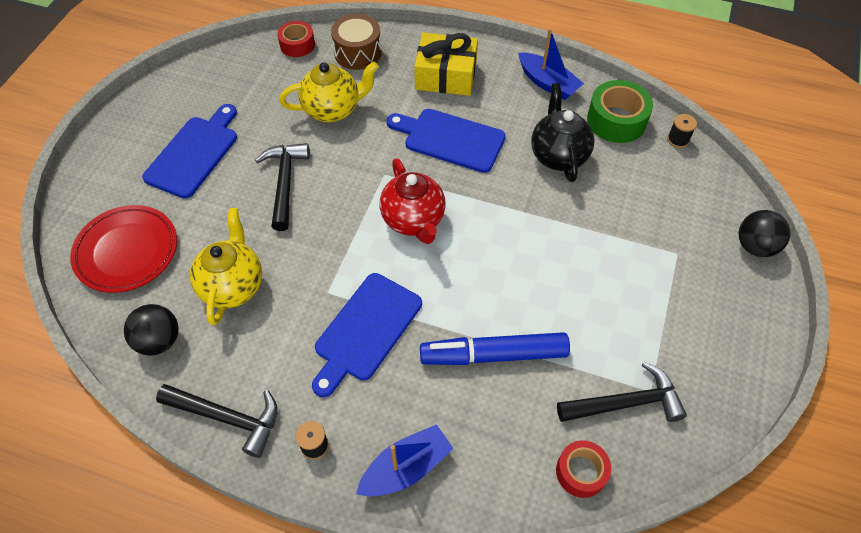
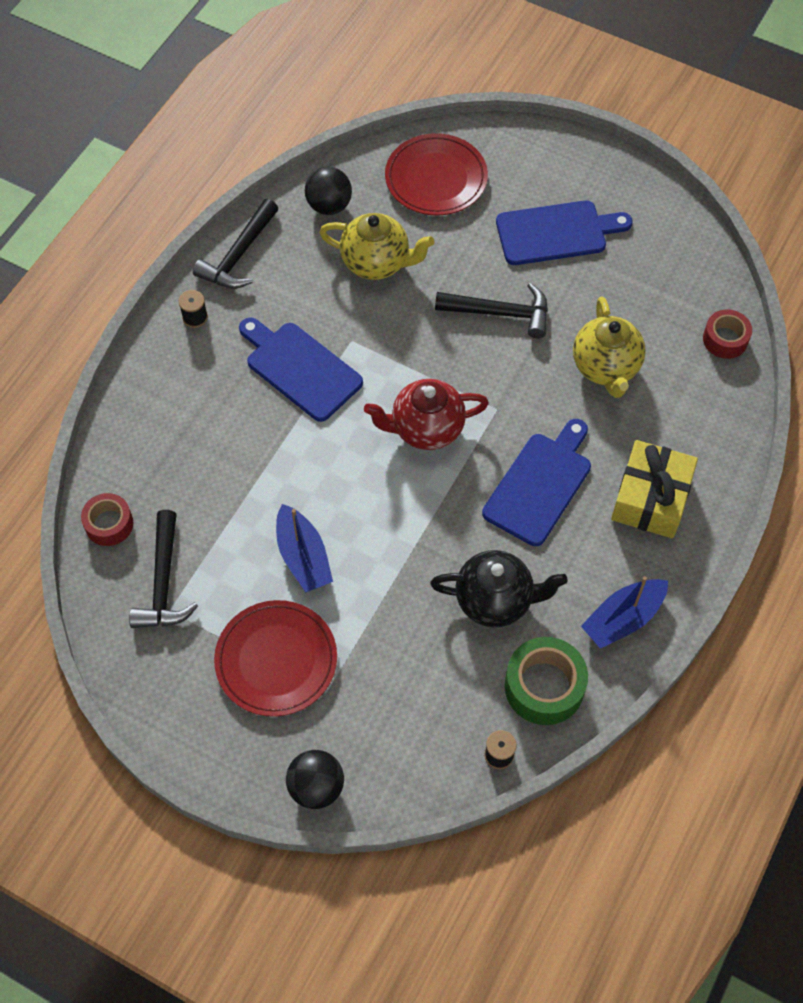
camera: 100 degrees right, 5 degrees up
blue cutting board [142,104,237,199] -> blue cutting board turned 45 degrees counterclockwise [496,200,633,265]
brown drum [331,14,382,70] -> none
blue boat [356,424,454,497] -> blue boat moved to [276,504,333,592]
blue marker [420,332,570,365] -> none
none -> red plate [214,600,337,717]

